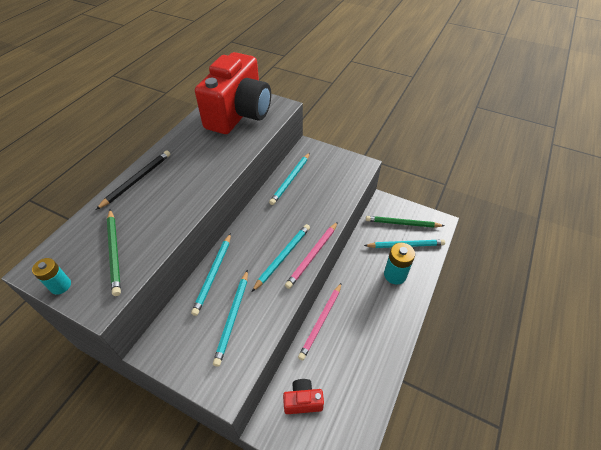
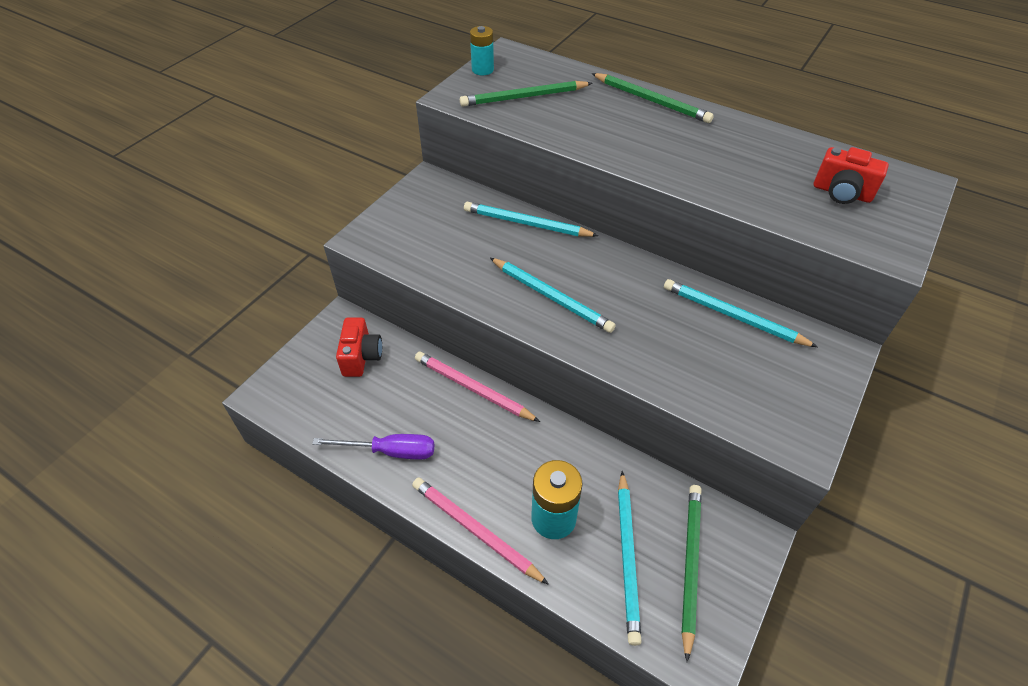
camera: 95 degrees right, 0 degrees up
black pencil [96,150,170,210] -> green pencil [591,73,714,123]
red camera [195,52,271,134] -> red camera [814,147,889,204], size x0.41
turquoise pencil [213,269,248,367] -> none
pink pencil [285,222,338,289] -> pink pencil moved to [412,477,549,585]
none -> purple screwdriver [312,434,434,460]

